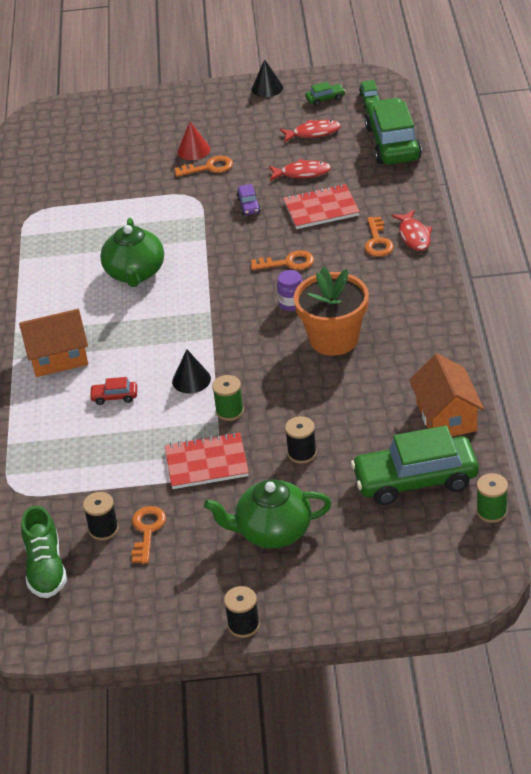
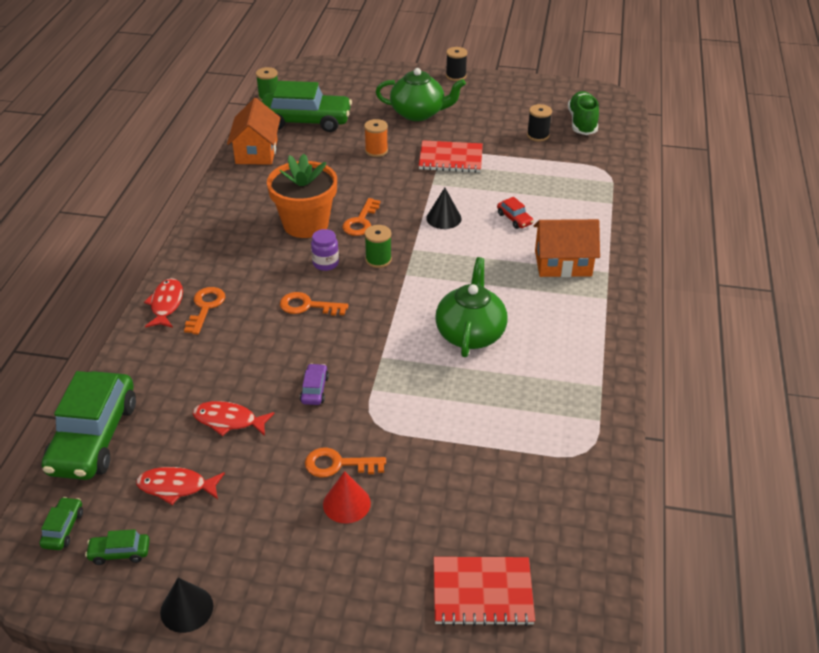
camera: 170 degrees left, 0 degrees up
red car [89,377,137,405] -> red car turned 45 degrees clockwise [497,197,534,229]
orange key [131,506,166,564] -> orange key moved to [342,198,380,236]
green spool [212,375,244,421] -> green spool moved to [364,225,392,268]
red notebook [283,184,360,229] -> red notebook moved to [434,557,535,626]
black spool [285,416,317,464] -> orange spool [364,119,388,157]

